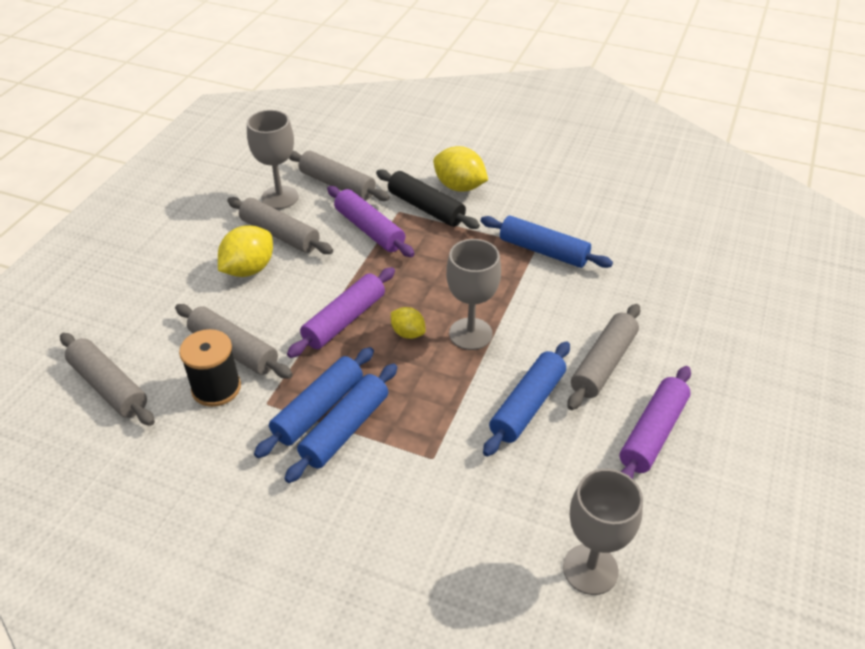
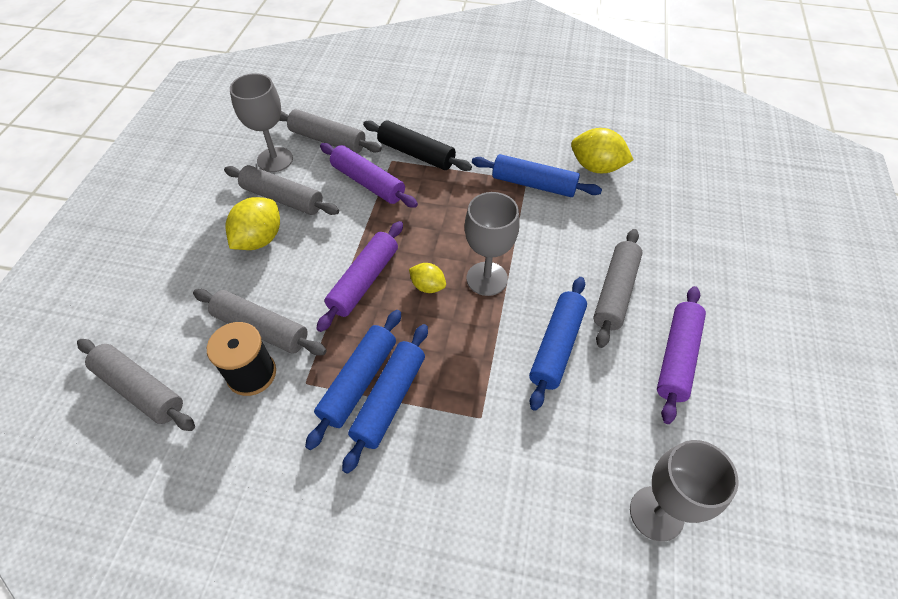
camera: 10 degrees left, 10 degrees up
yellow lemon [433,146,488,192] -> yellow lemon moved to [571,128,633,173]

